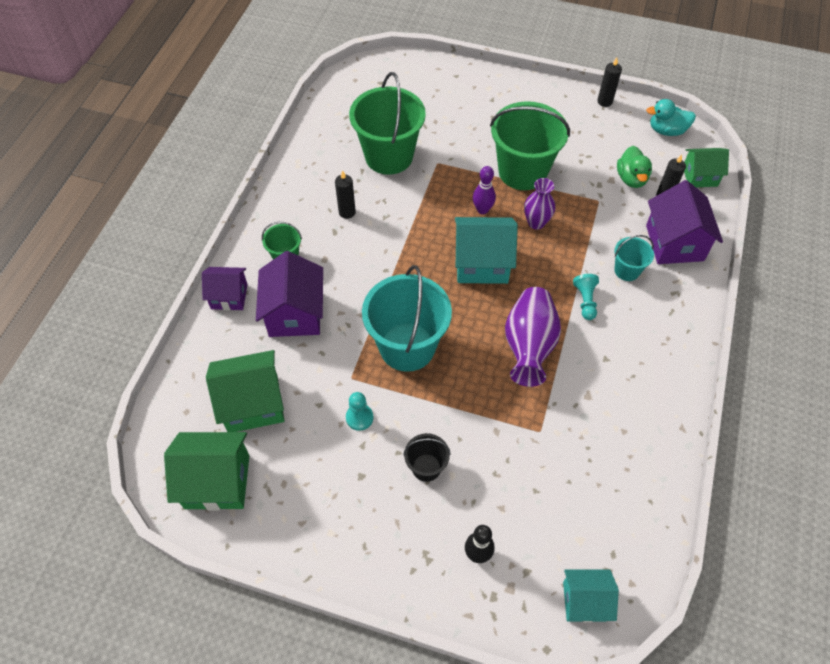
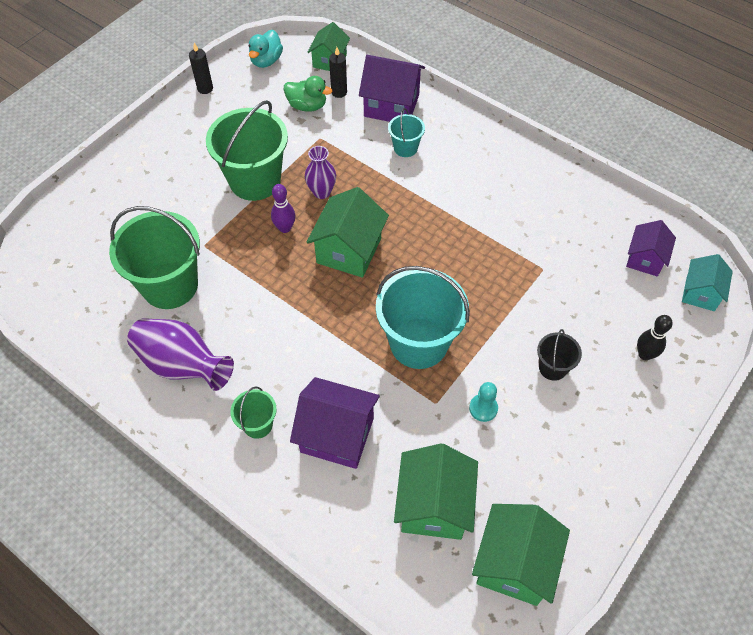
camera: 70 degrees left, 0 degrees up
purple house [202,267,248,310] -> purple house moved to [626,220,676,276]
black candle [335,170,356,219] -> none
turquoise house [455,217,518,284] -> green house [307,187,389,278]
purple vase [505,287,561,387] -> purple vase moved to [127,318,234,391]
turquoise pawn [573,274,599,320] -> none

